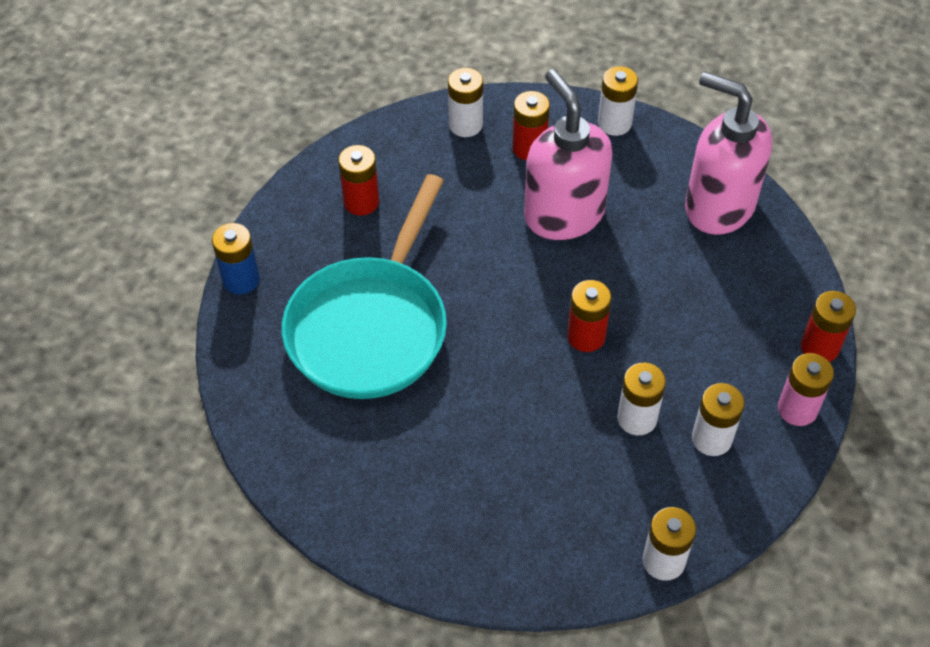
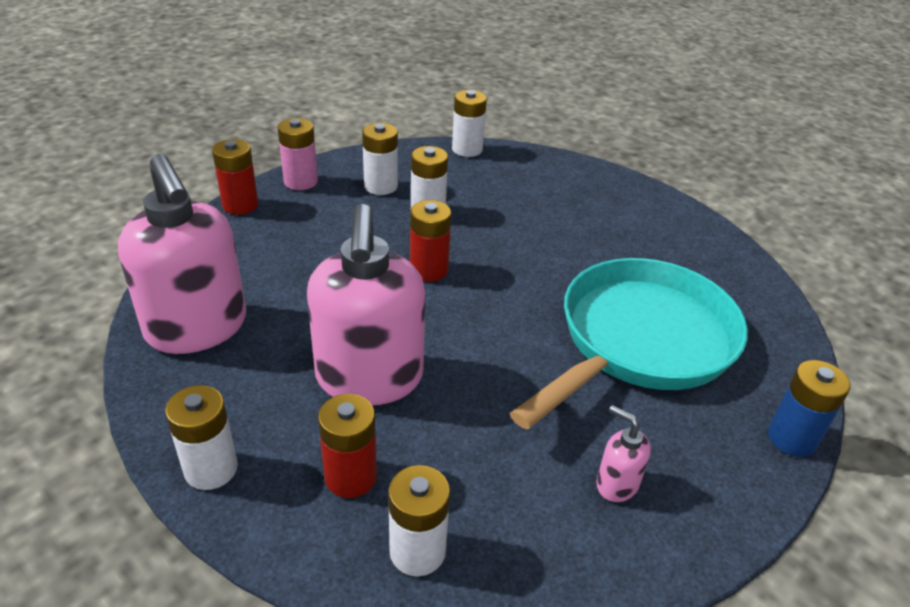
camera: 160 degrees left, 15 degrees down
red battery [338,145,379,216] -> pink soap dispenser [596,405,651,502]

